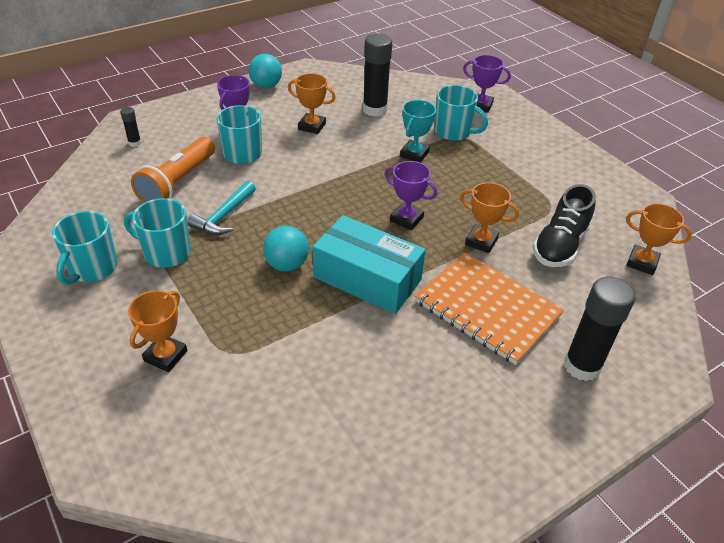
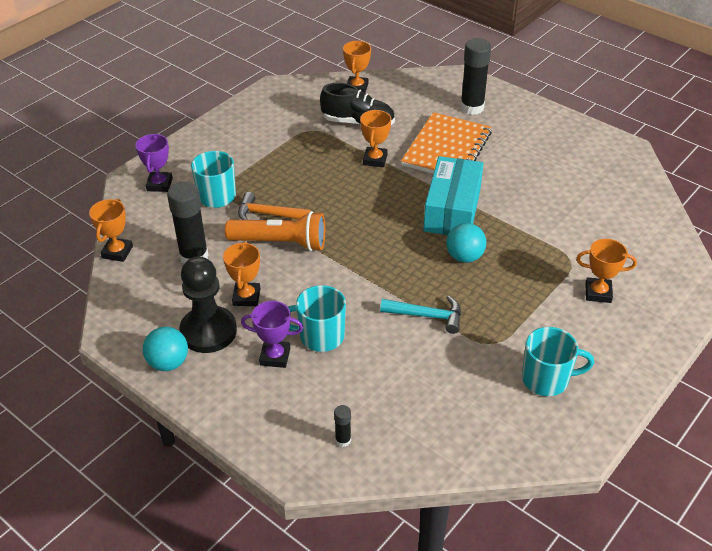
camera: 105 degrees left, 0 degrees up
turquoise mug [124,198,191,268] -> none
orange flashlight [131,137,215,203] -> orange flashlight moved to [225,211,325,251]
purple trophy [385,161,437,230] -> none
turquoise trophy [400,100,436,163] -> orange hammer [238,192,310,220]
none -> orange trophy [89,199,133,262]
none -> black pawn [179,256,237,353]

